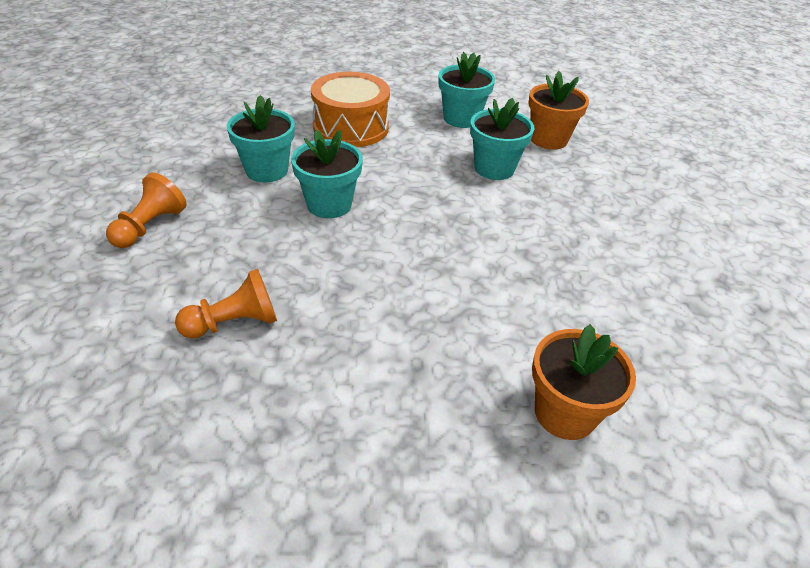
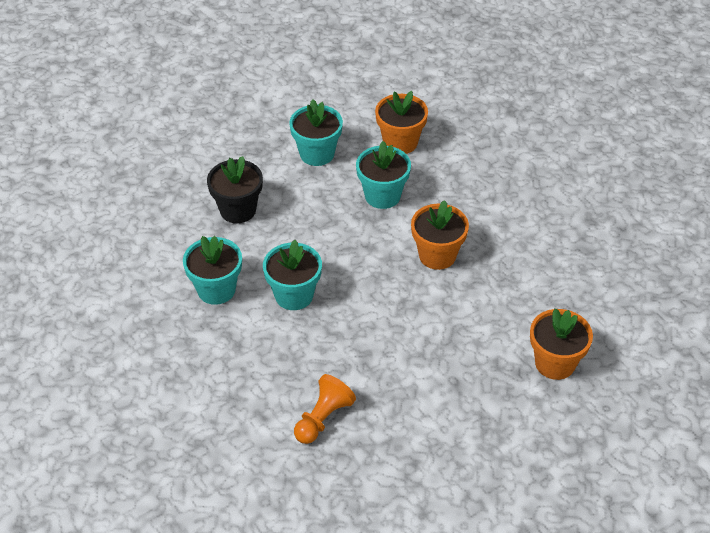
camera: 30 degrees left, 5 degrees up
orange pawn [106,172,187,248] -> none
orange drum [311,72,390,147] -> black flower pot [207,156,263,223]
none -> orange flower pot [411,200,469,270]

